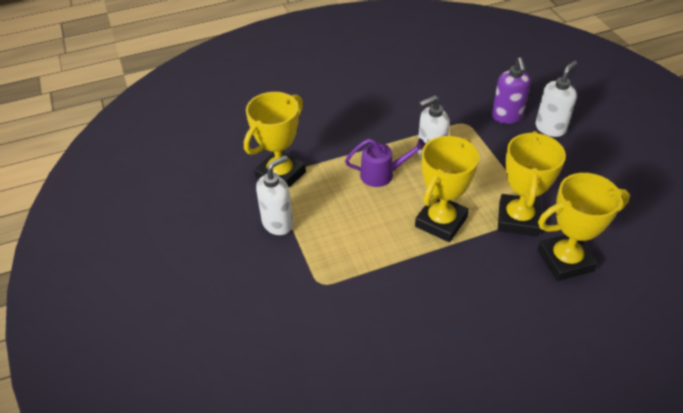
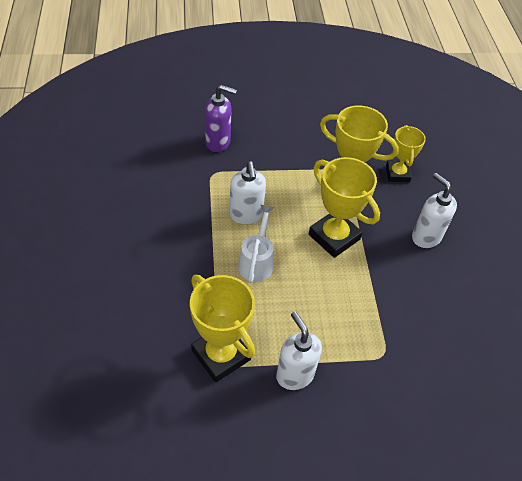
camera: 80 degrees left, 5 degrees up
purple watering can [345,138,425,187] -> white watering can [238,205,274,283]
white soap dispenser [535,61,577,137] -> white soap dispenser moved to [412,173,457,248]
yellow trophy [537,173,630,281] -> yellow trophy [386,125,426,182], size x0.63

